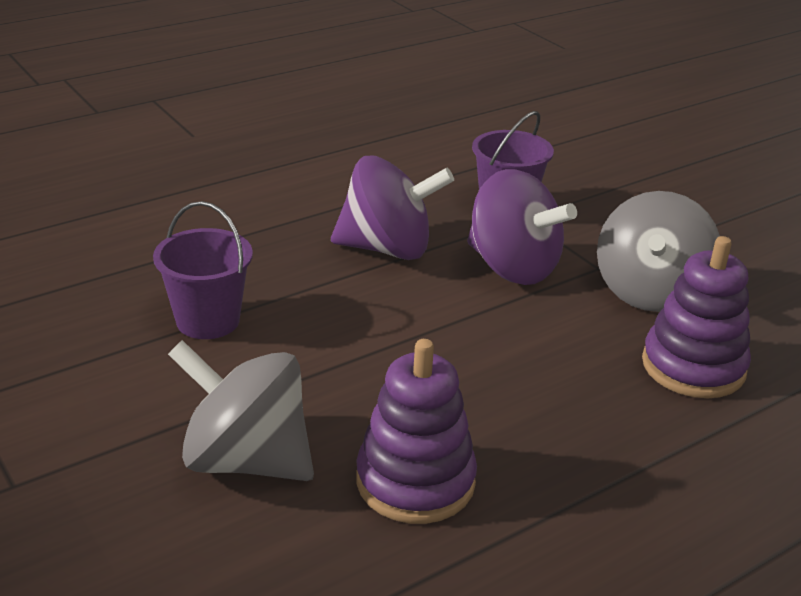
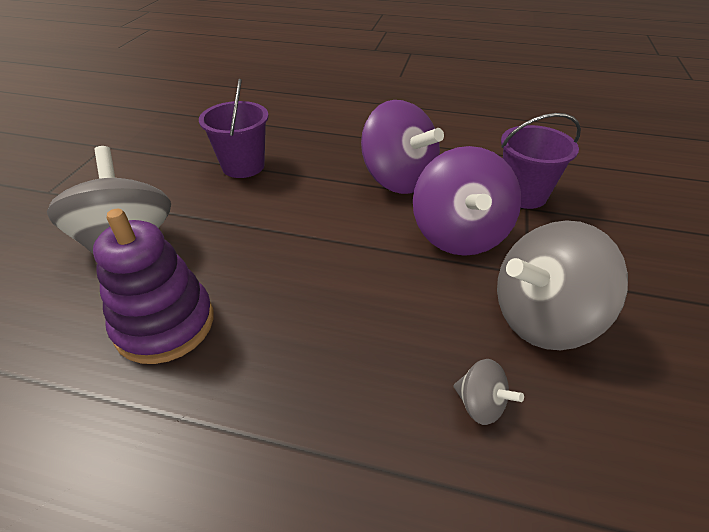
camera: 50 degrees right, 10 degrees up
purple stacking toy [642,236,751,398] -> grey spinning top [453,359,524,425]

